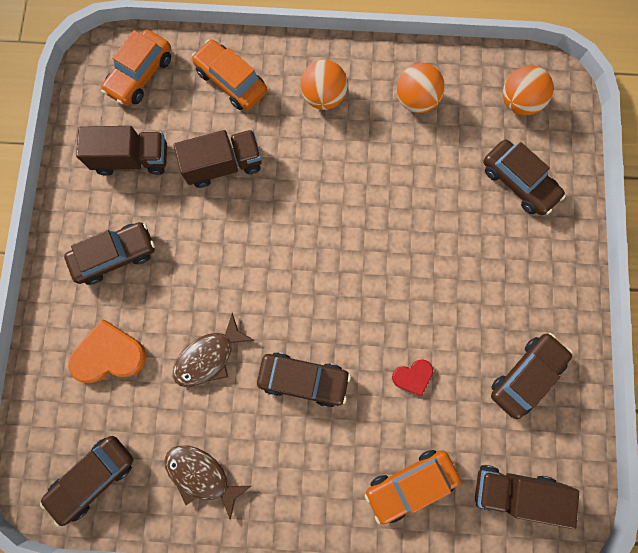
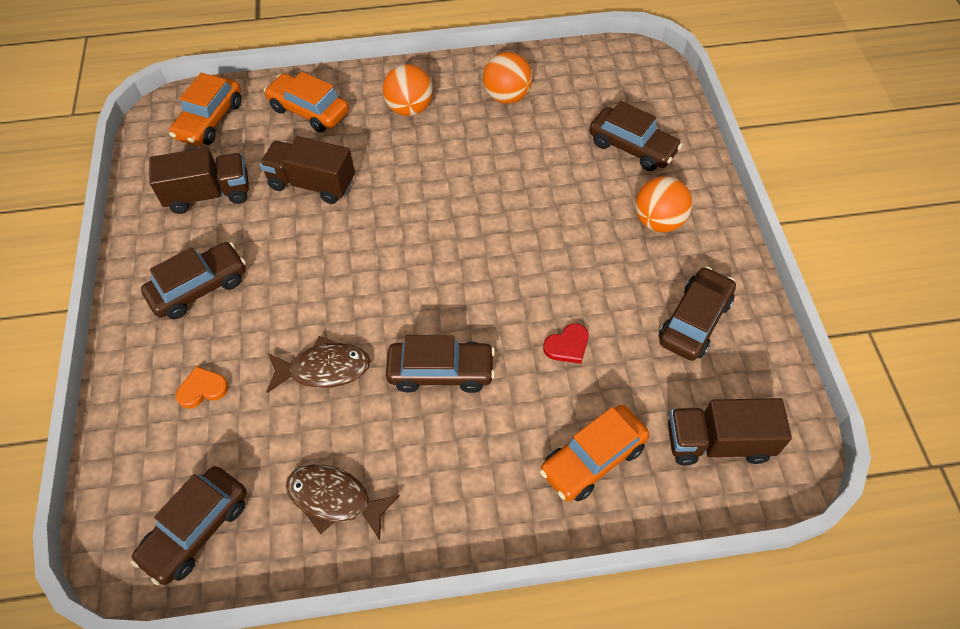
camera: 10 degrees left, 20 degrees down
orange heart [68,319,146,383] -> orange heart [176,366,228,409], size x0.56
brown truck [173,130,262,188] -> brown truck turned 135 degrees counterclockwise [260,136,355,204]
brown fish [173,313,254,387] -> brown fish turned 135 degrees counterclockwise [266,336,370,393]
orange ball [503,65,554,116] -> orange ball moved to [635,176,692,232]

